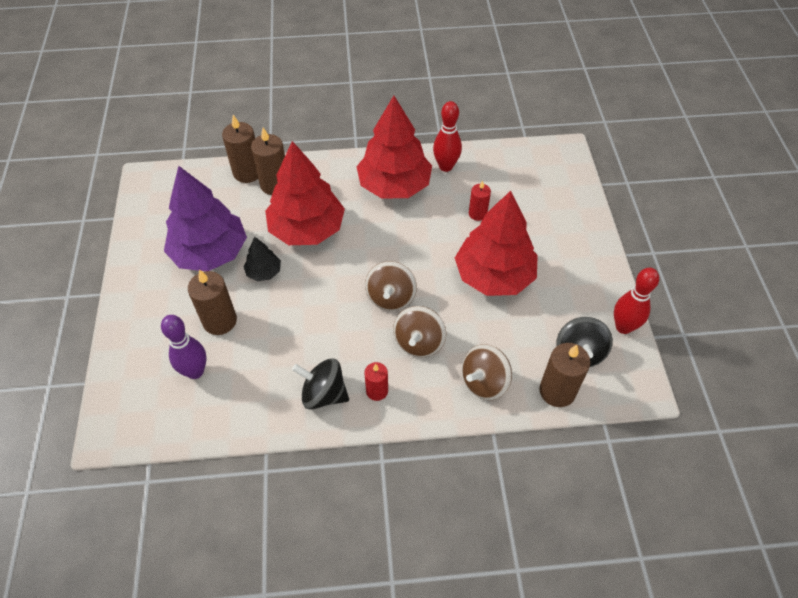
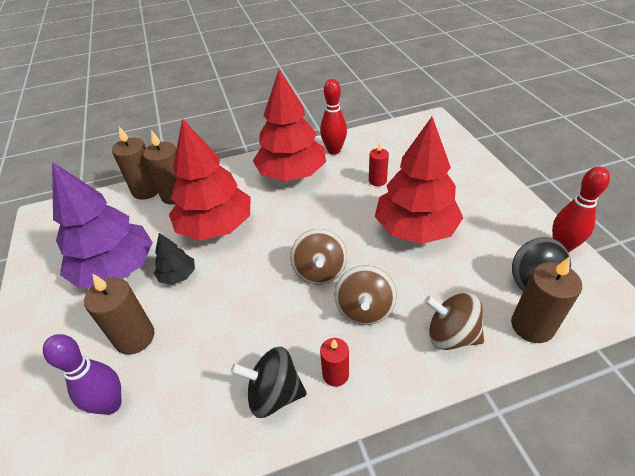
camera: 10 degrees left, 10 degrees down
brown spinning top [462,344,512,400] -> brown spinning top turned 75 degrees clockwise [424,292,484,350]

